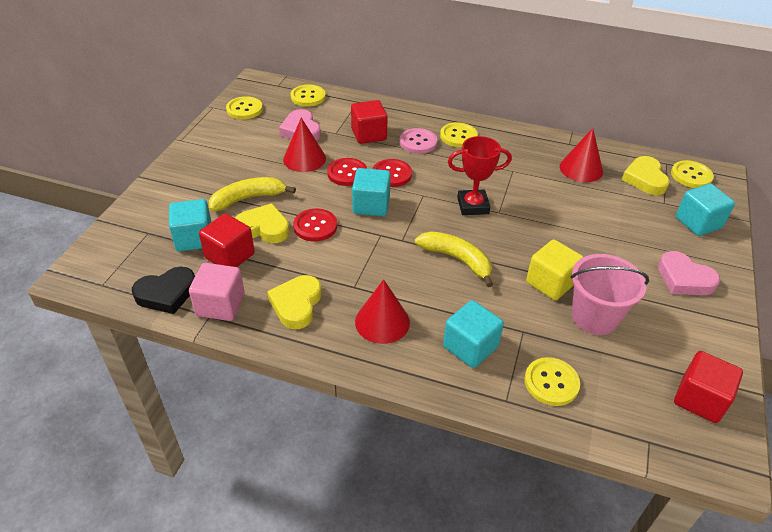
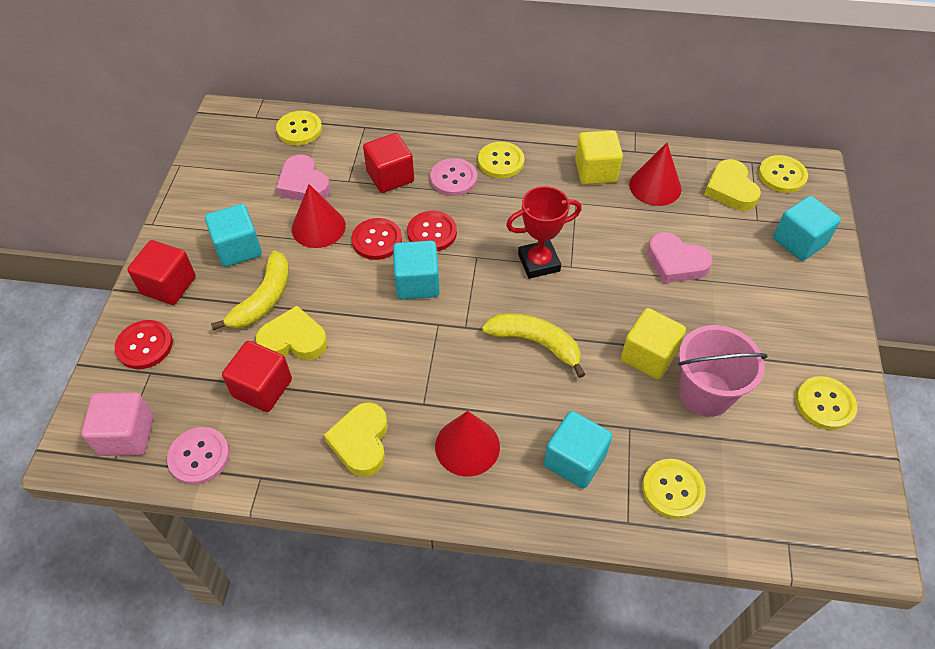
camera: 10 degrees left, 10 degrees up
black heart [132,267,195,314] -> pink button [167,427,230,485]
turquoise cube [169,199,211,251] -> turquoise cube moved to [205,204,262,267]
pink cube [189,263,245,321] -> pink cube moved to [82,392,153,456]
yellow banana [209,177,296,211] -> yellow banana turned 150 degrees clockwise [211,251,289,330]
yellow button [226,96,263,120] -> yellow button moved to [796,376,857,430]
red button [293,209,337,242] -> red button moved to [115,320,173,369]
pink heart [658,251,720,295] -> pink heart moved to [647,232,713,283]
red cube [674,351,743,423] -> red cube moved to [127,240,196,305]
none -> yellow cube [575,130,623,185]

